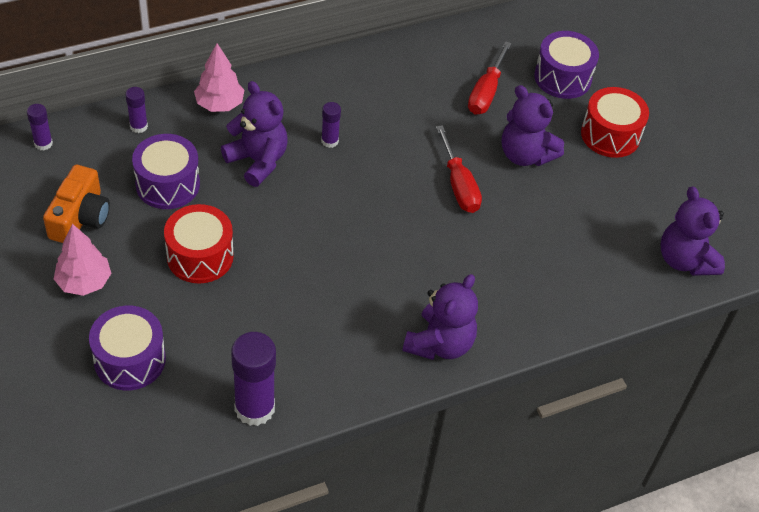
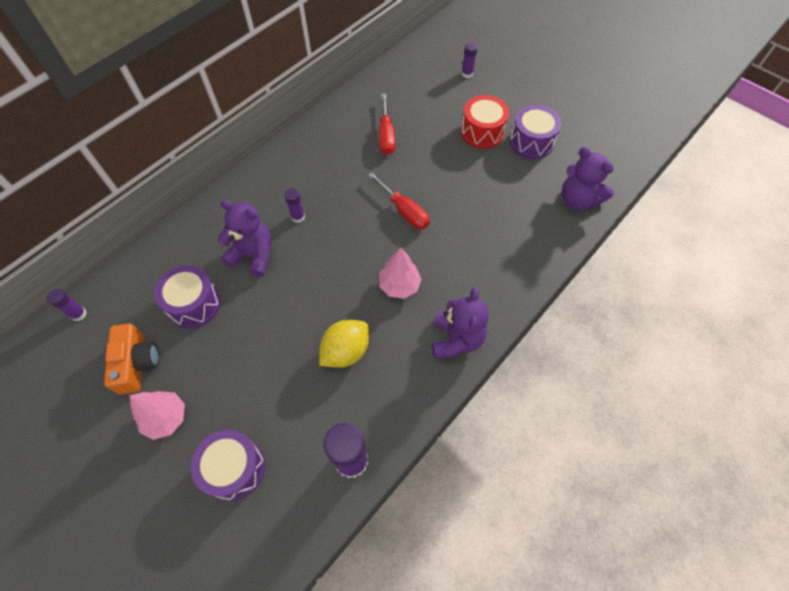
camera: 20 degrees left, 10 degrees up
purple glue stick [125,87,148,133] -> purple glue stick moved to [462,43,478,78]
red drum [164,204,234,284] -> none
pink tree [194,43,244,112] -> pink tree moved to [379,247,422,299]
purple teddy bear [502,85,564,166] -> none
purple drum [534,31,599,99] -> purple drum moved to [510,105,562,159]
none -> yellow lemon [319,320,369,368]

